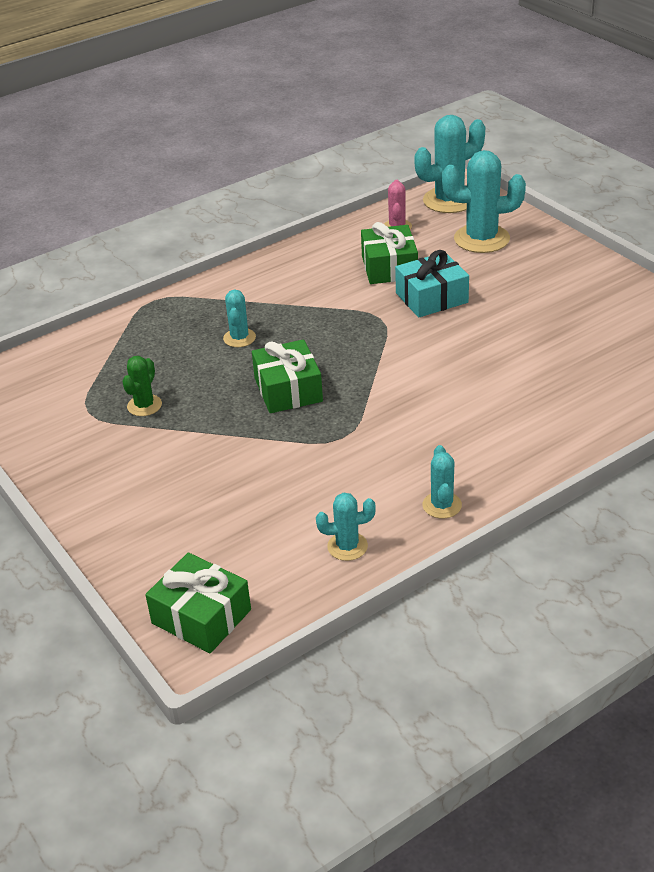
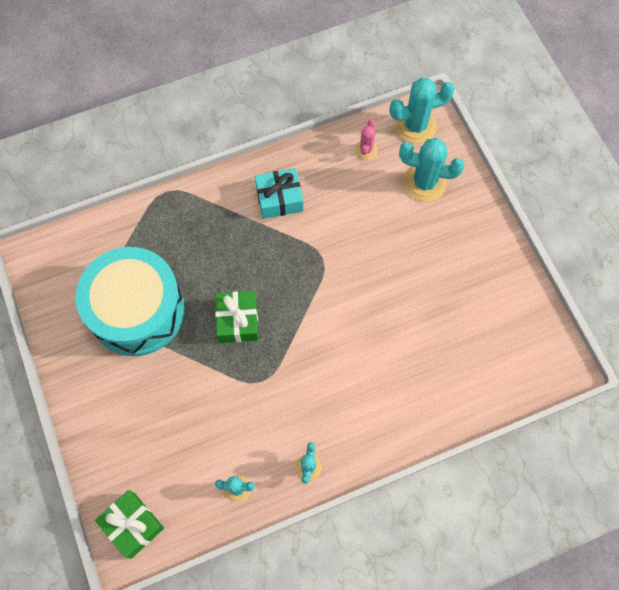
camera: 10 degrees right, 30 degrees up
green cactus [122,356,162,416] -> turquoise drum [76,247,185,356]
turquoise cactus [223,290,256,347] -> none
green gift [361,222,418,284] -> none
turquoise gift [395,250,469,318] -> turquoise gift moved to [255,168,303,219]

